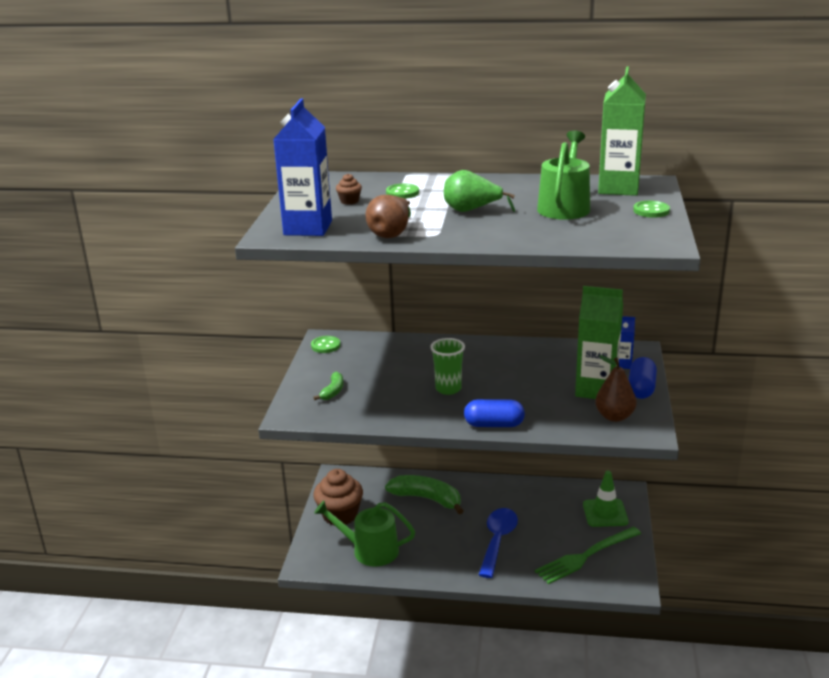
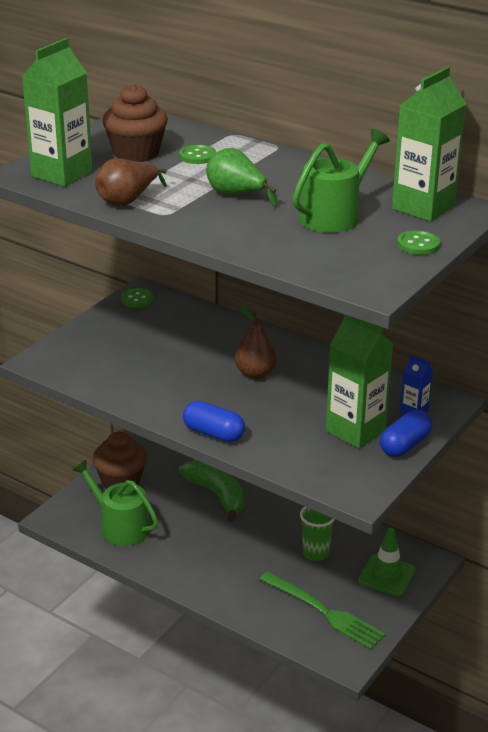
camera: 25 degrees right, 5 degrees up
blue carton [273,99,332,236] -> green carton [22,38,93,187]
green banana [313,372,343,400] -> none
brown cupcake [336,173,362,205] -> brown cupcake [103,84,168,162], size x2.26
green cup [430,338,465,395] -> green cup moved to [300,506,335,561]
blue spoon [479,508,518,578] -> none
green fork [535,526,641,584] -> green fork turned 135 degrees counterclockwise [259,571,386,650]
brown pear [595,355,636,422] -> brown pear moved to [235,306,277,379]

